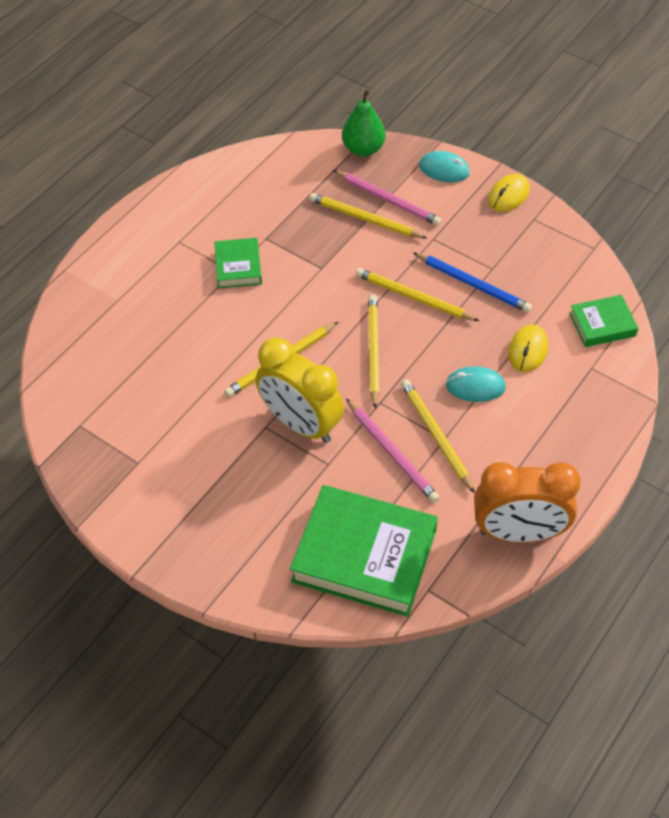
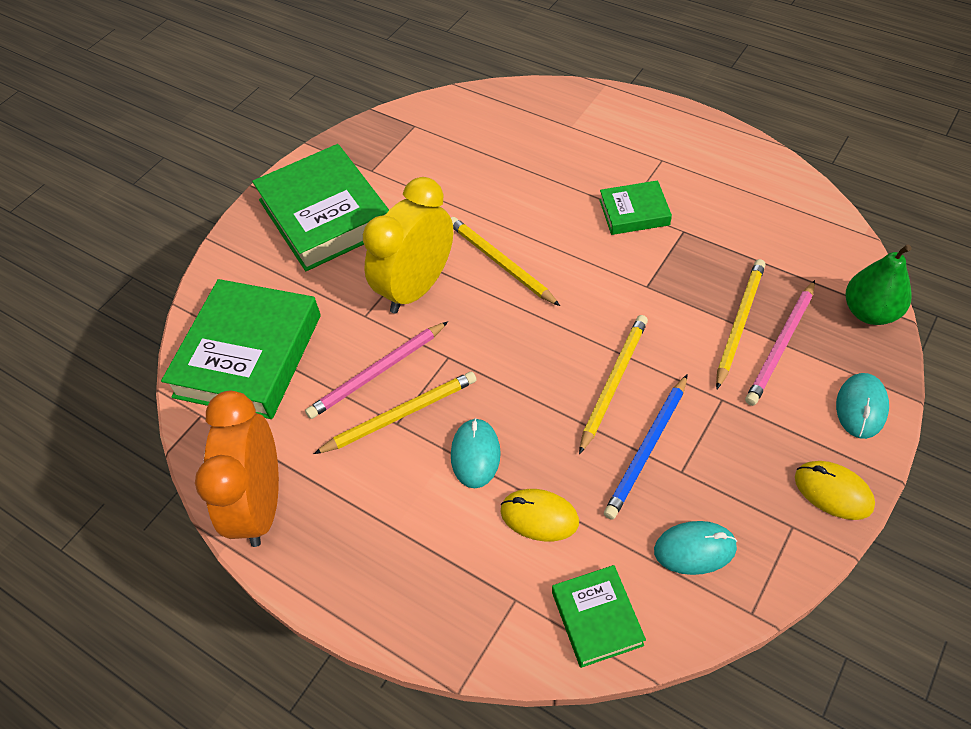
camera: 90 degrees right, 0 degrees up
yellow pencil [368,295,380,409] -> none
none -> green book [252,144,389,271]
none -> turquoise mouse [654,521,737,575]

